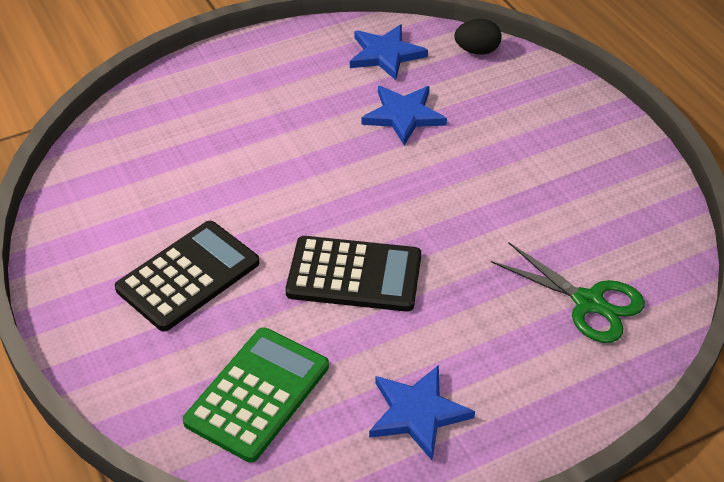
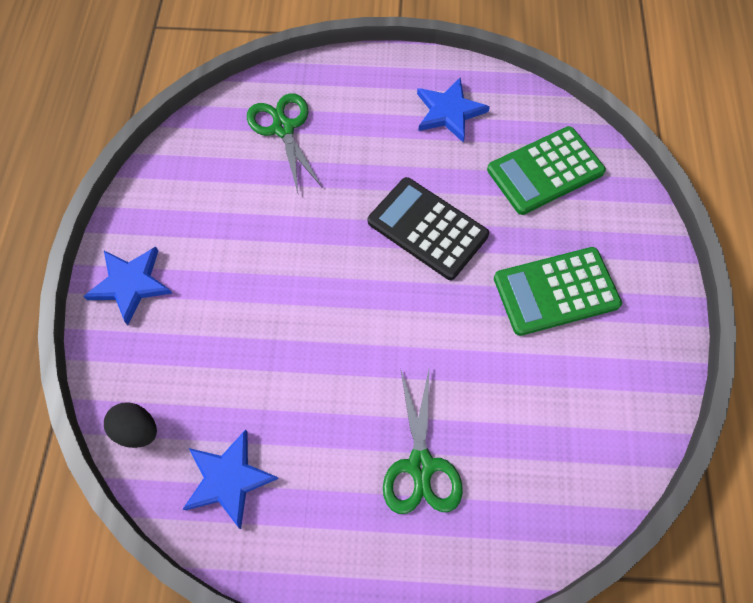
camera: 150 degrees left, 20 degrees up
black calculator [115,221,259,331] -> green calculator [494,247,622,336]
blue star [361,86,447,146] -> blue star moved to [83,247,173,325]
none -> green scissors [383,368,463,514]

